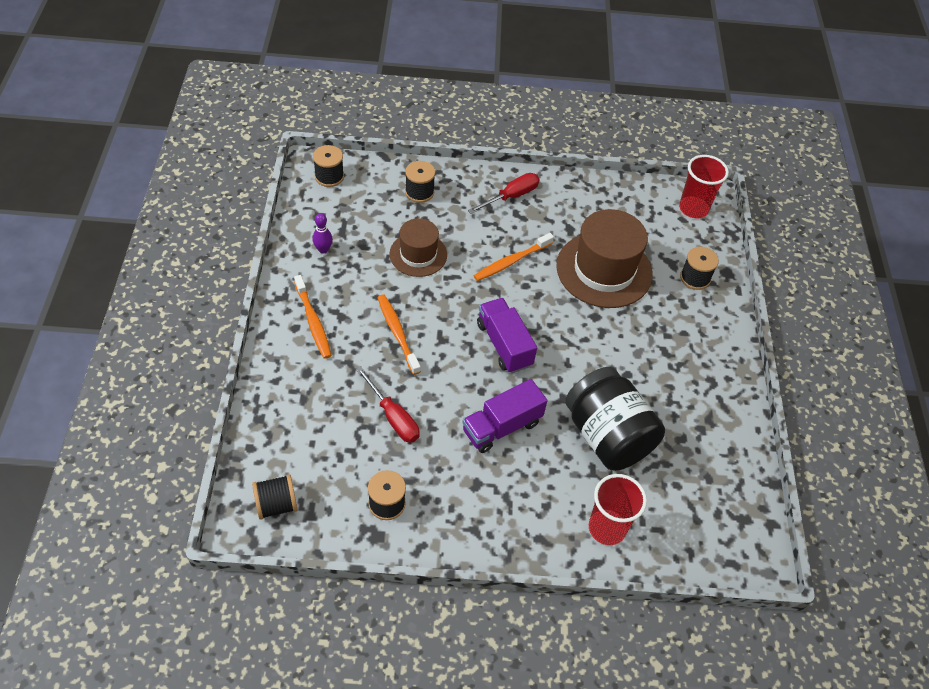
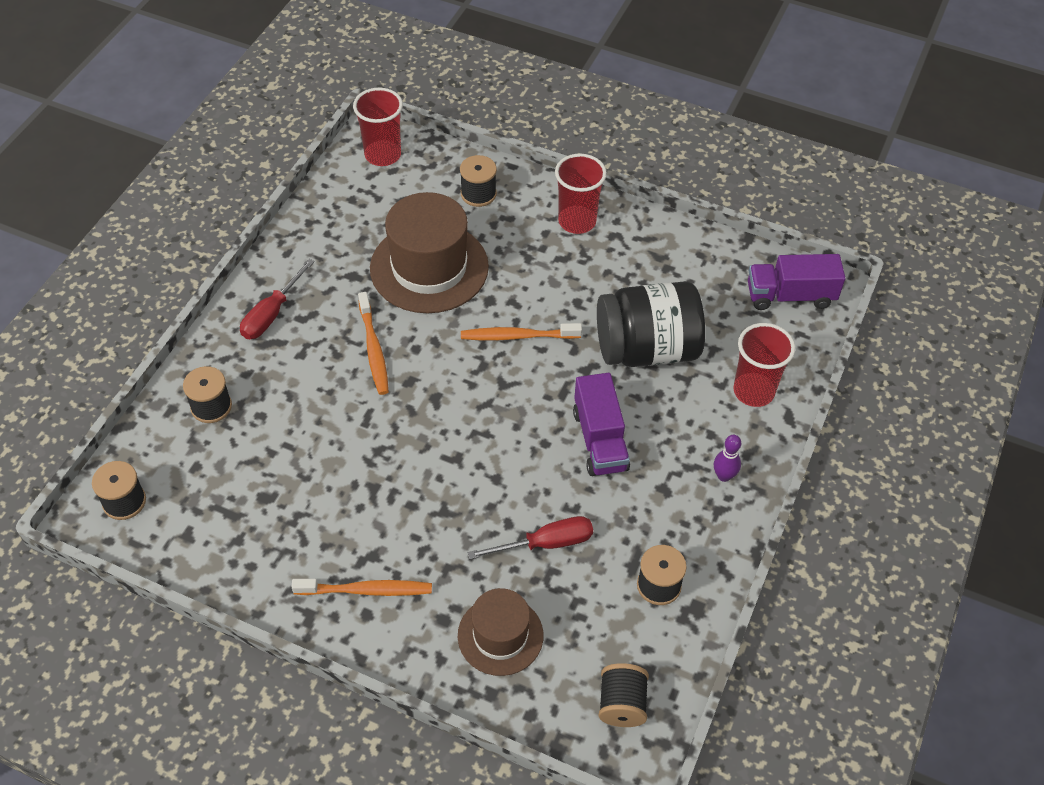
camera: 65 degrees left, 0 degrees up
purple bowling pin [313,213,333,254] -> purple bowling pin moved to [714,435,741,482]
orange toothbrush [377,294,421,375] -> orange toothbrush moved to [461,323,582,340]
brown hat [389,218,447,277] -> brown hat moved to [458,588,544,676]
red screwdriver [468,173,540,214] -> red screwdriver turned 135 degrees counterclockwise [240,259,315,339]
purple truck [477,298,537,373] -> purple truck moved to [748,254,845,310]
none -> red cup [555,154,607,234]

